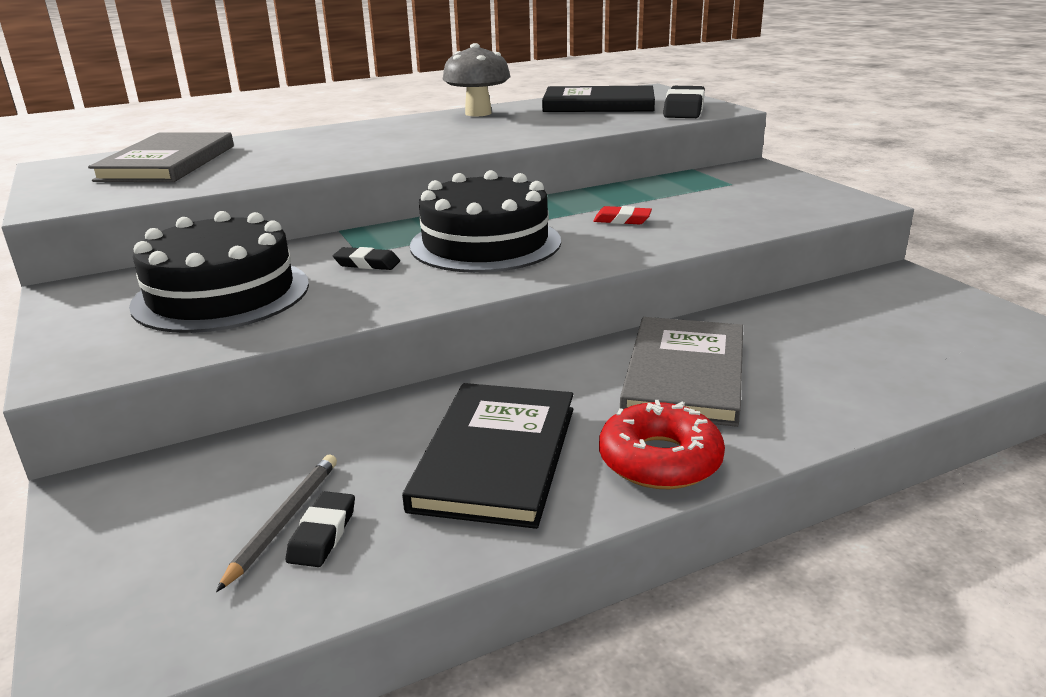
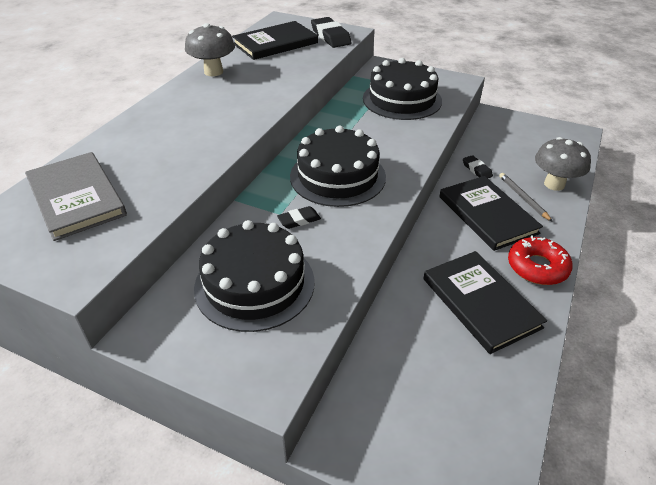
camera: 40 degrees left, 15 degrees up
grey pencil [216,454,337,592] -> grey pencil moved to [499,173,553,222]
black eraser [286,491,355,567] -> black eraser moved to [463,155,493,178]
red eraser [593,206,652,224] -> none
grey book [620,317,743,427] -> black book [439,176,543,251]
none -> black cake [363,58,442,120]
none -> grey mushroom [535,137,591,191]

